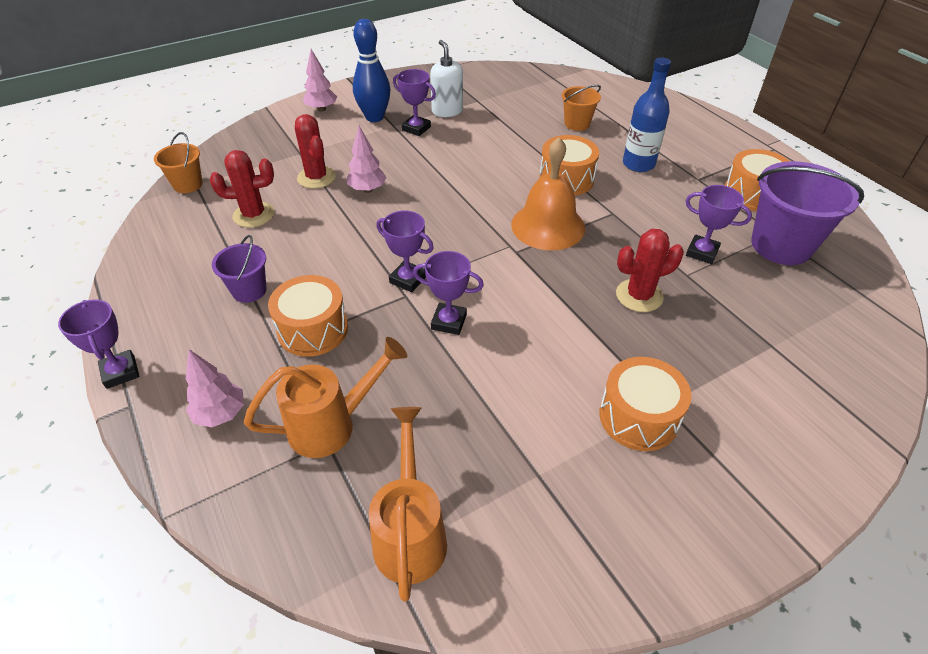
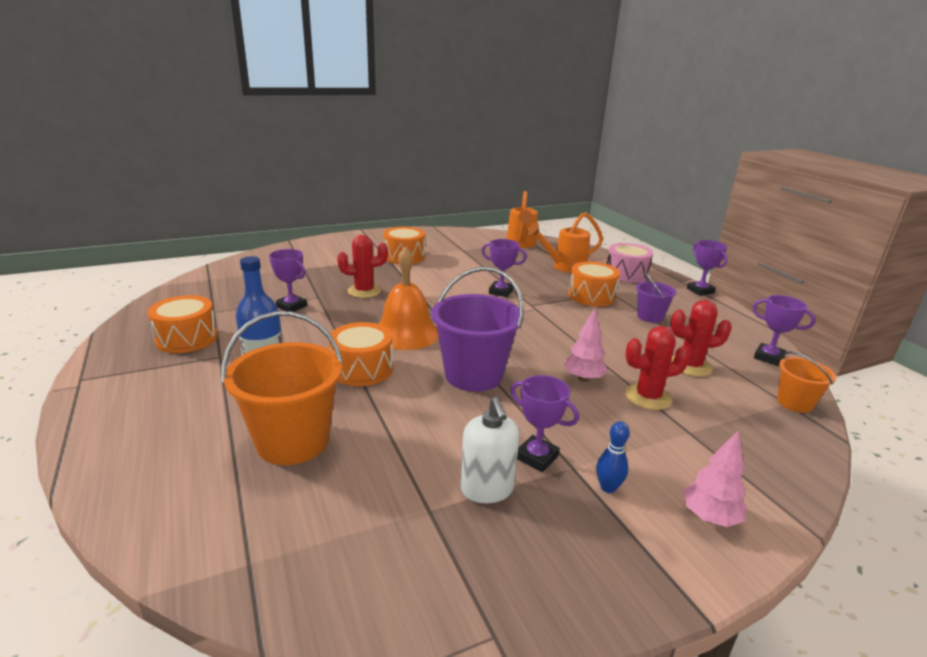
camera: 175 degrees left, 20 degrees down
pink tree [186,349,244,427] -> pink drum [607,243,653,283]
red cactus [295,114,336,189] -> red cactus turned 75 degrees counterclockwise [625,326,690,410]
blue bowling pin [353,19,391,122] -> blue bowling pin [596,421,630,493], size x0.51
purple trophy [376,211,434,292] -> purple trophy moved to [752,295,816,366]
orange bucket [562,85,601,131] -> orange bucket [221,311,343,465], size x1.84
purple bucket [751,161,864,265] -> purple bucket moved to [431,267,524,392]

